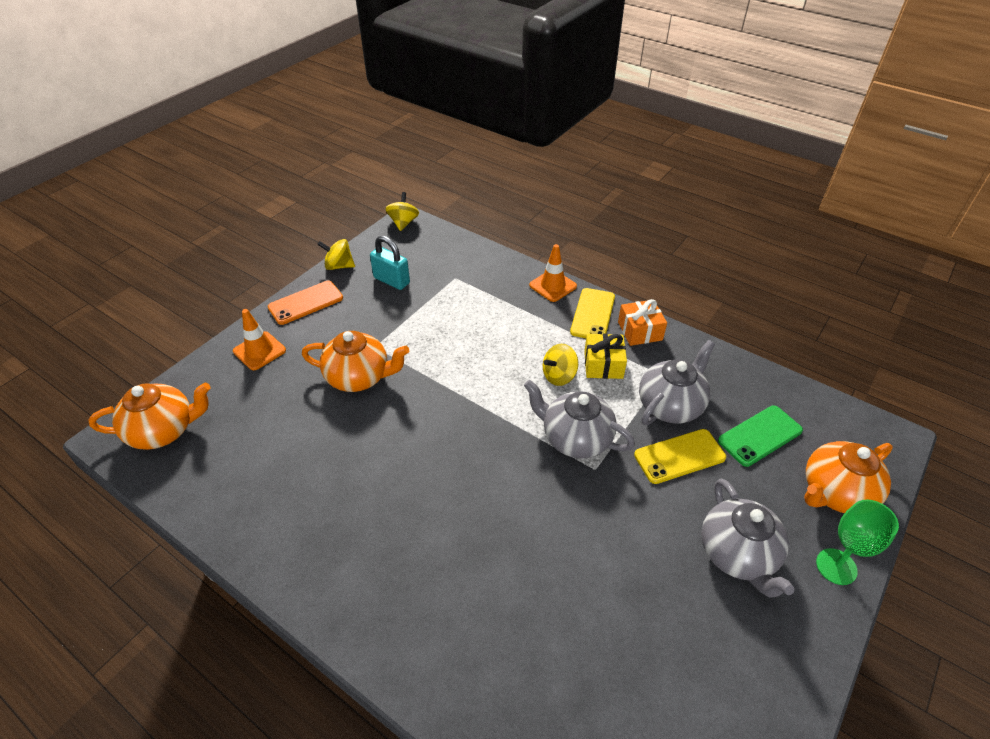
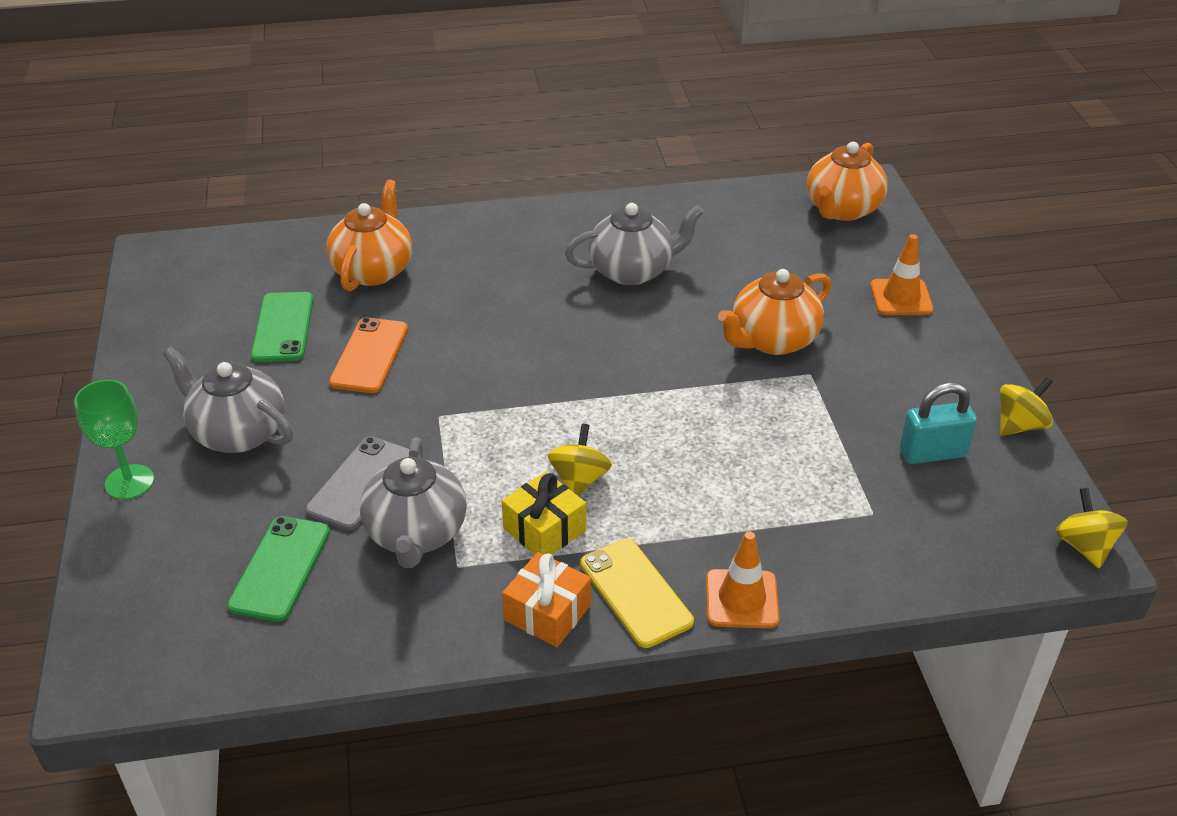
camera: 135 degrees right, 5 degrees down
orange phone [268,281,343,325] -> orange phone moved to [329,317,408,393]
yellow spinning top [386,192,419,231] -> yellow spinning top turned 150 degrees counterclockwise [1055,488,1128,569]
grey teapot [524,380,635,458] -> grey teapot moved to [565,203,704,285]
yellow phone [634,429,726,484] -> grey phone [306,436,410,531]
orange teapot [804,441,893,513] -> orange teapot moved to [326,179,412,291]
none -> green phone [251,292,314,362]

